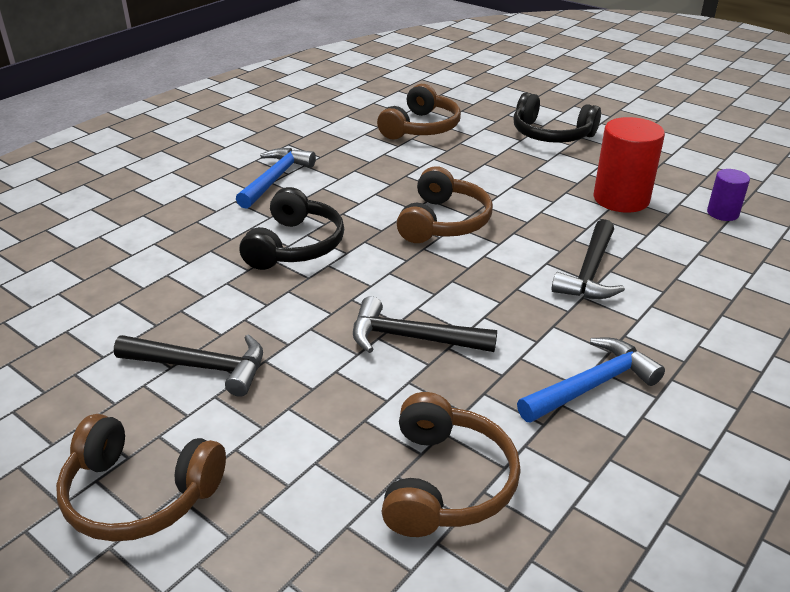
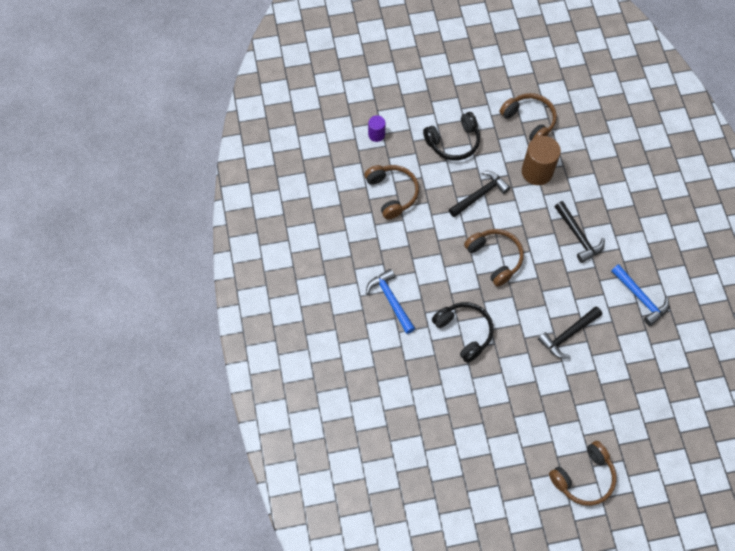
camera: 50 degrees left, 30 degrees up
black hammer [114,334,263,397] -> black hammer moved to [449,171,510,217]
brown headphones [381,392,521,537] -> brown headphones moved to [500,93,557,141]
blue hammer [517,338,665,423] -> blue hammer turned 135 degrees clockwise [611,264,669,326]
red cylinder [594,117,665,213] -> brown cylinder [522,136,561,185]
purple cylinder [707,169,750,221] -> purple cylinder moved to [368,115,386,142]

